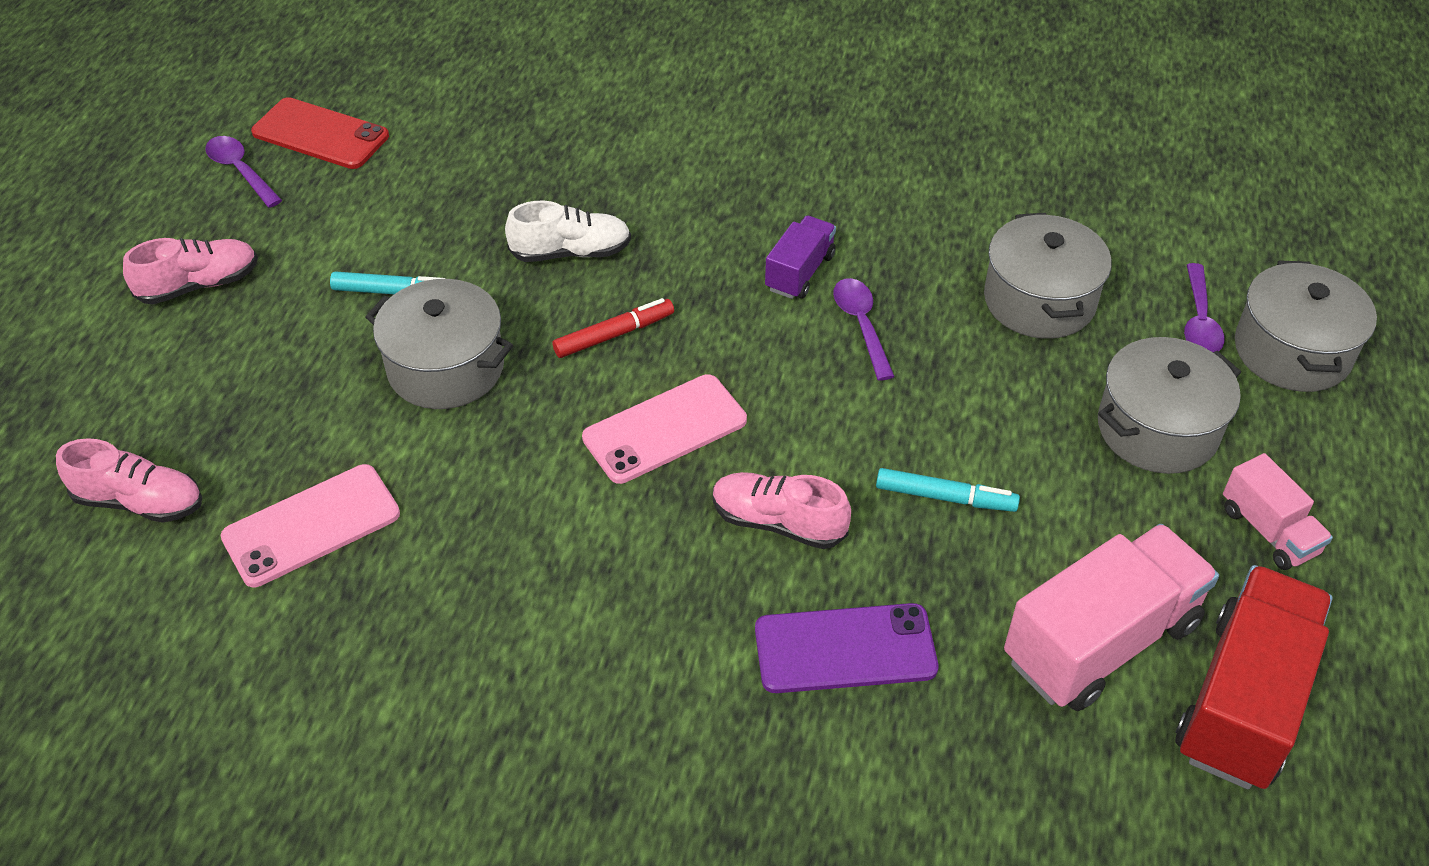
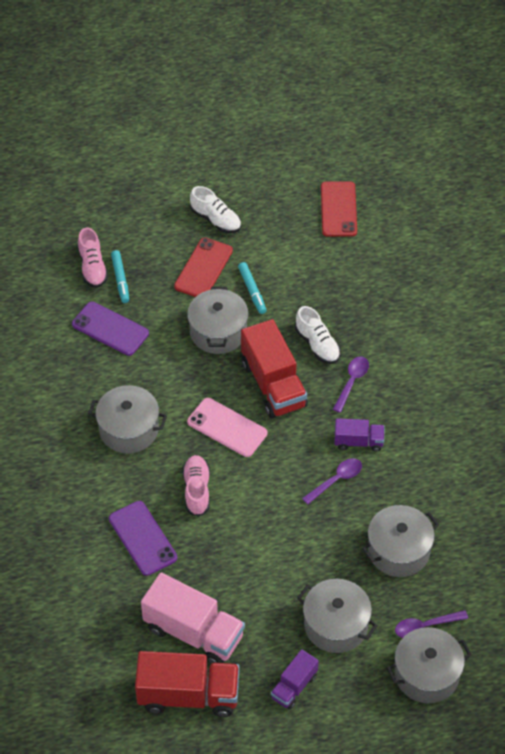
camera: 65 degrees right, 5 degrees up
pink shoe [123,238,258,304] -> white shoe [190,186,241,233]
purple spoon [205,136,282,208] -> purple spoon moved to [333,357,369,413]
pink phone [220,464,400,587] -> purple phone [72,301,149,356]
red marker [553,298,674,358] -> red truck [241,319,308,418]
turquoise marker [876,468,1020,512] -> turquoise marker moved to [111,250,129,303]
pink truck [1223,453,1333,570] -> purple truck [271,649,319,710]
none -> grey pot [88,385,167,454]
none -> red phone [174,238,233,297]

